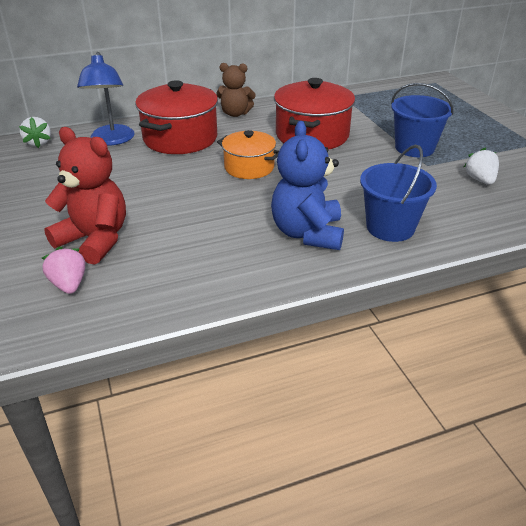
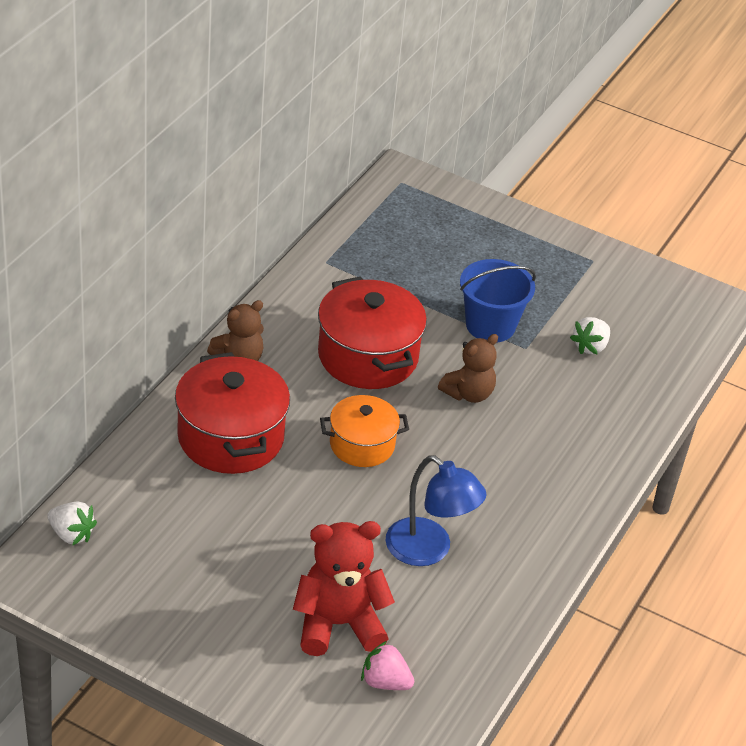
camera: 45 degrees left, 5 degrees up
blue lamp [77,52,135,145] -> blue lamp moved to [385,455,487,566]
blue teddy bear [271,121,344,250] -> none
blue bucket [360,145,437,242] -> none
white strawberry [464,147,499,185] -> white strawberry turned 90 degrees counterclockwise [570,317,610,355]
none -> brown teddy bear [438,334,498,403]

